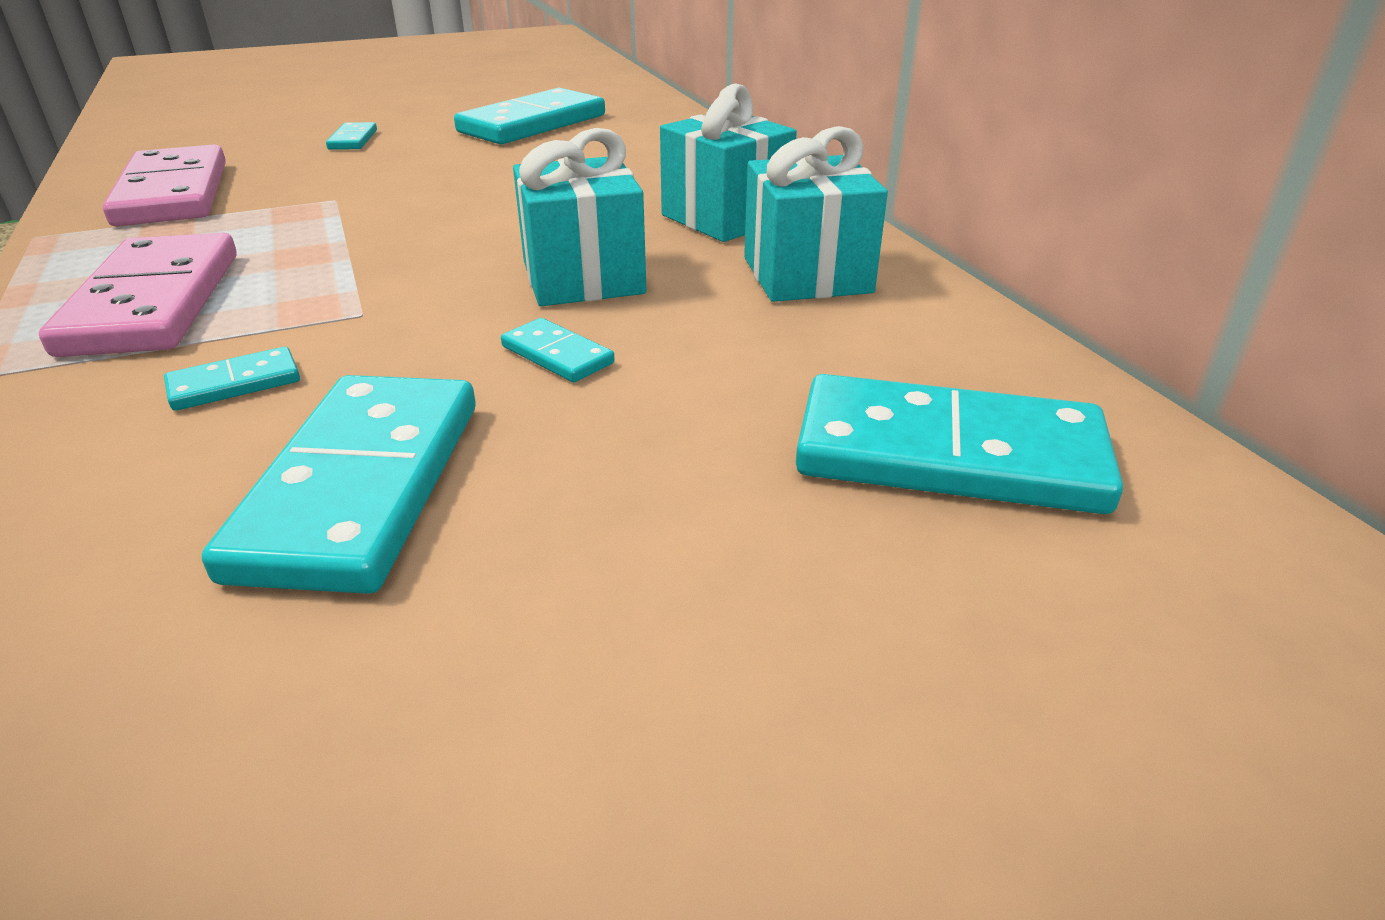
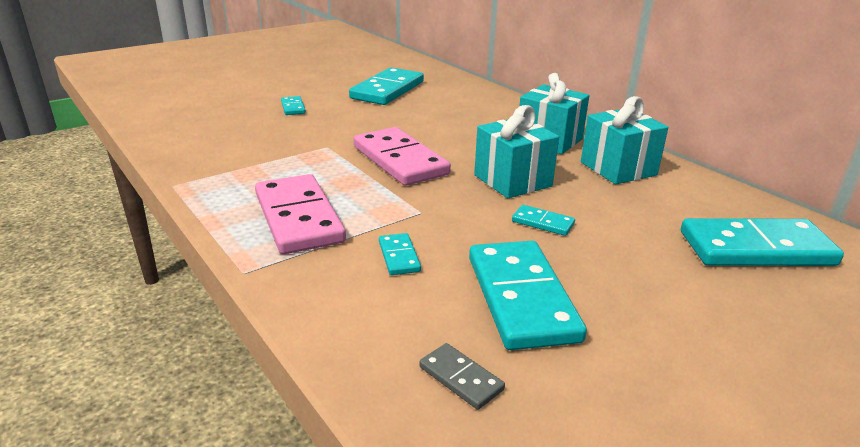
camera: 15 degrees left, 5 degrees down
pink domino [102,145,226,226] -> pink domino moved to [354,127,451,186]
turquoise domino [164,347,300,411] -> turquoise domino turned 60 degrees counterclockwise [379,233,421,275]
none -> grey domino [419,343,505,410]

